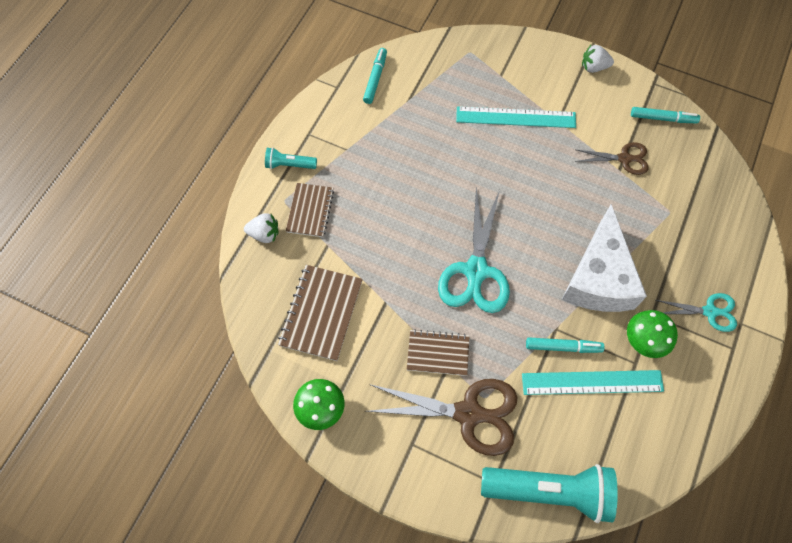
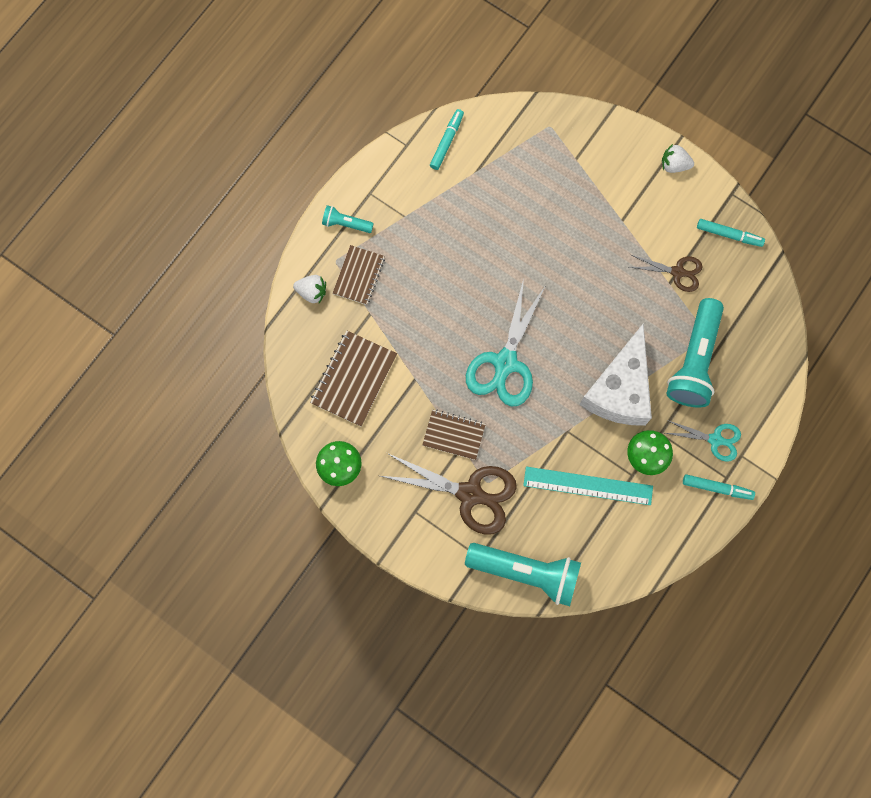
camera: 10 degrees right, 10 degrees up
turquoise ruler [456,106,576,128] -> none
turquoise marker [526,337,605,353] -> turquoise marker moved to [683,474,755,500]
none -> turquoise flashlight [666,298,724,407]

